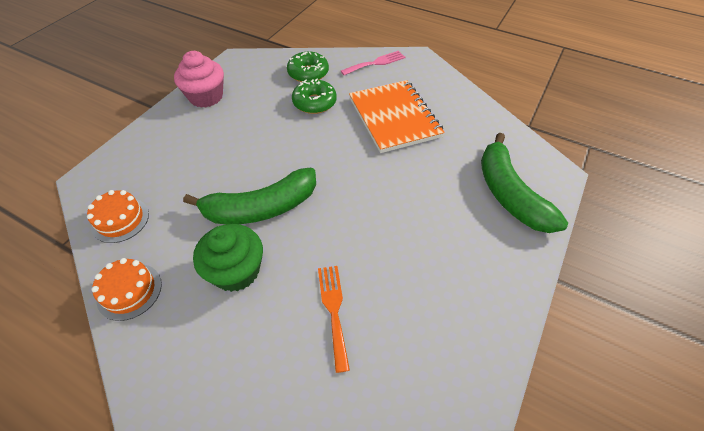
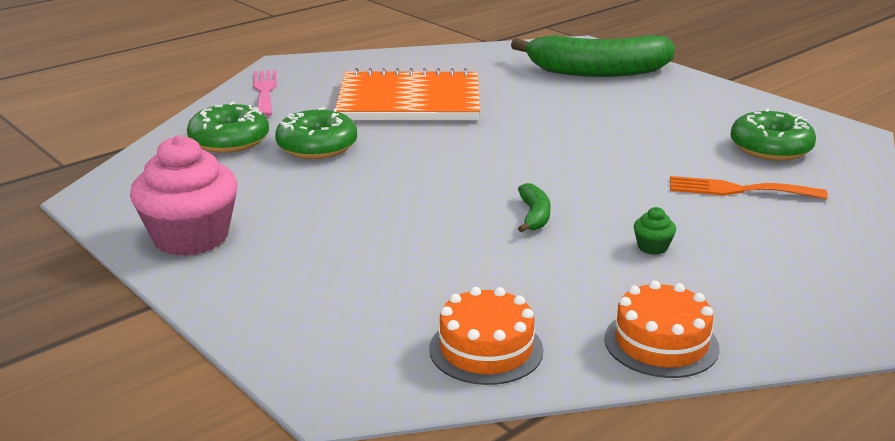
camera: 70 degrees left, 25 degrees down
green banana [183,168,316,224] -> green banana [518,183,551,233], size x0.41
green cupcake [193,224,263,292] -> green cupcake [634,207,676,255], size x0.40
none -> green donut [730,108,816,161]

